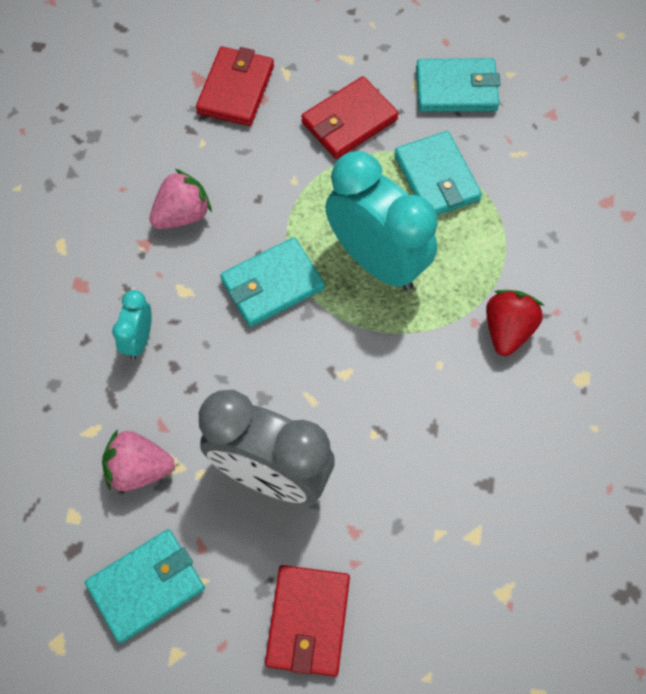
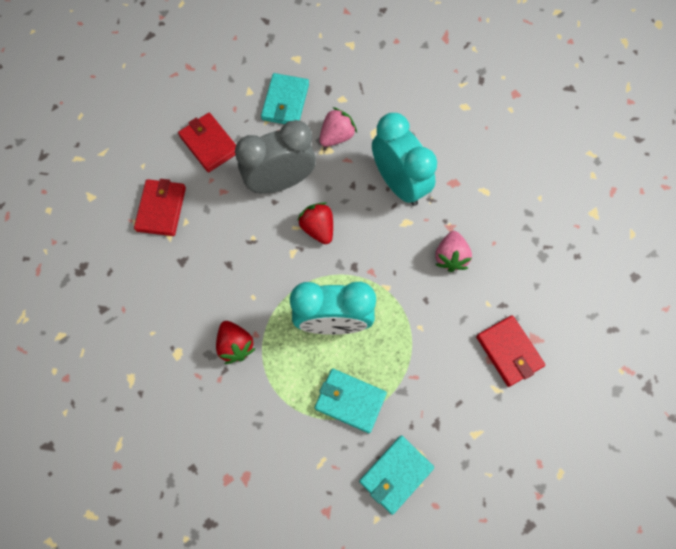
camera: 135 degrees right, 5 degrees up
turquoise clock [112,290,152,360] -> turquoise clock [372,113,437,206], size x2.15
turquoise wallet [220,237,325,327] -> none
red wallet [301,76,399,159] -> red wallet moved to [134,179,186,236]
none -> red strawberry [297,202,333,244]

